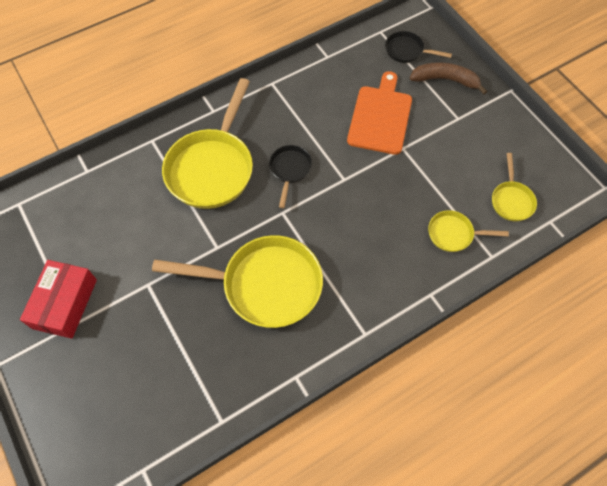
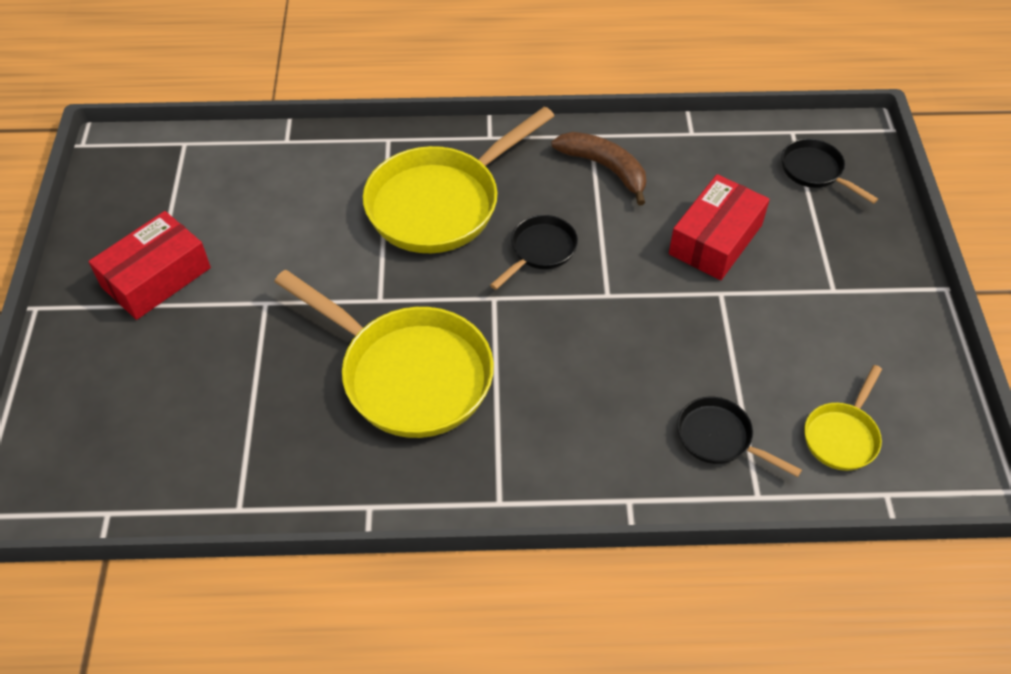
camera: 30 degrees right, 10 degrees down
orange cutting board [347,71,412,155] -> red box [669,174,770,280]
brown banana [410,62,487,94] -> brown banana moved to [551,132,646,205]
yellow pan [428,210,509,252] -> black pan [677,397,802,477]

